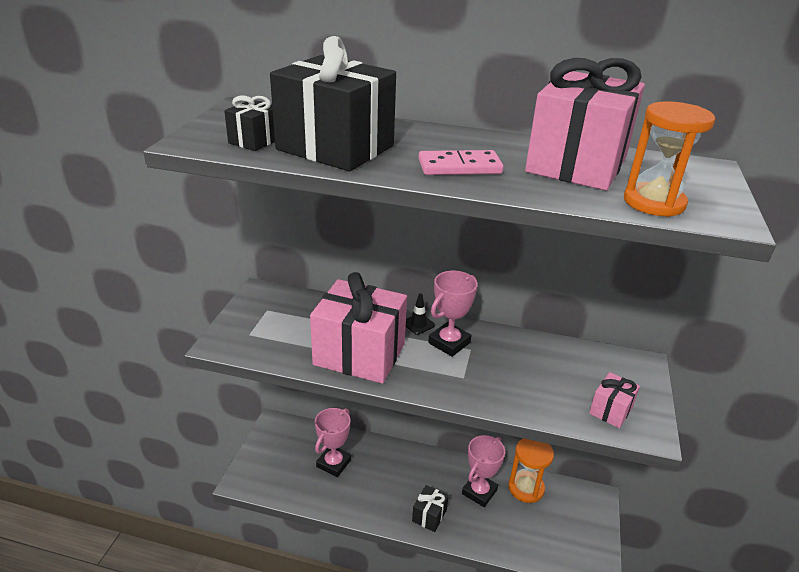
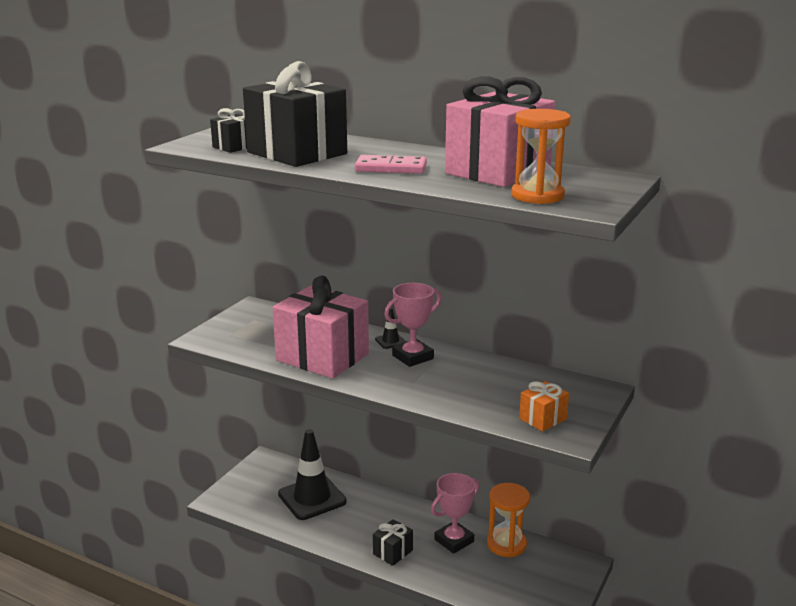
camera: 15 degrees right, 10 degrees down
pink trophy [315,408,351,477] -> black traffic cone [278,429,347,520]
pink gift [589,372,640,428] -> orange gift [519,381,569,432]

